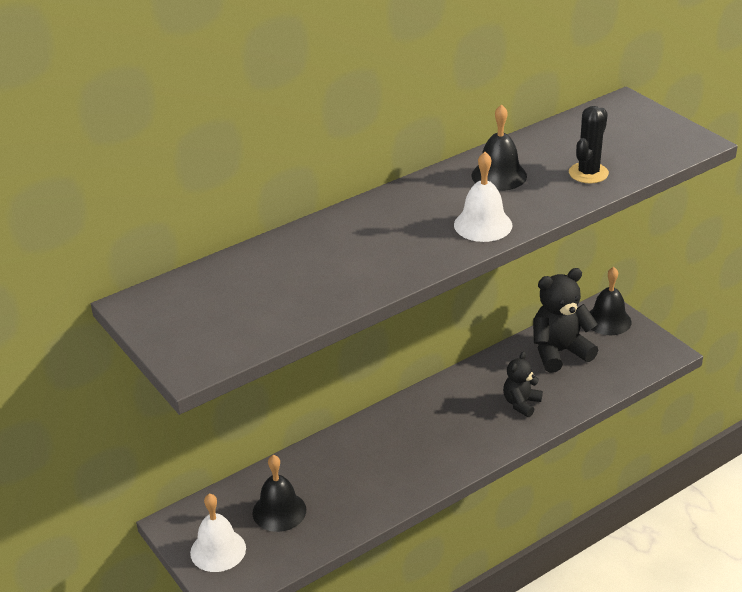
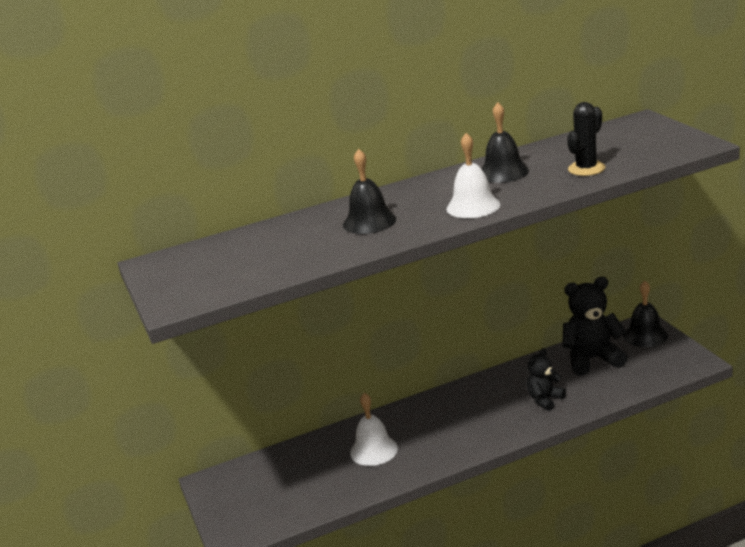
camera: 15 degrees right, 10 degrees down
white bell [190,493,246,572] -> white bell moved to [350,393,398,466]
black bell [252,455,306,532] -> black bell moved to [343,149,396,234]

